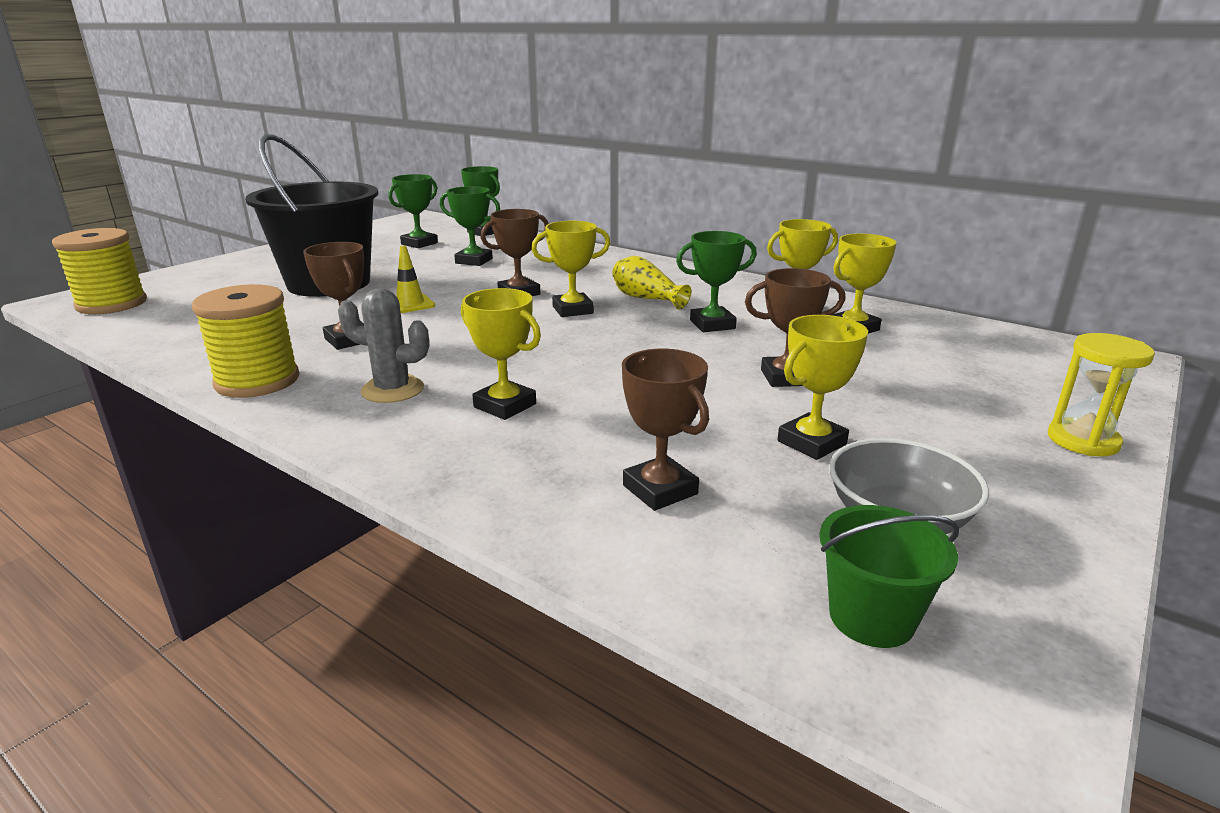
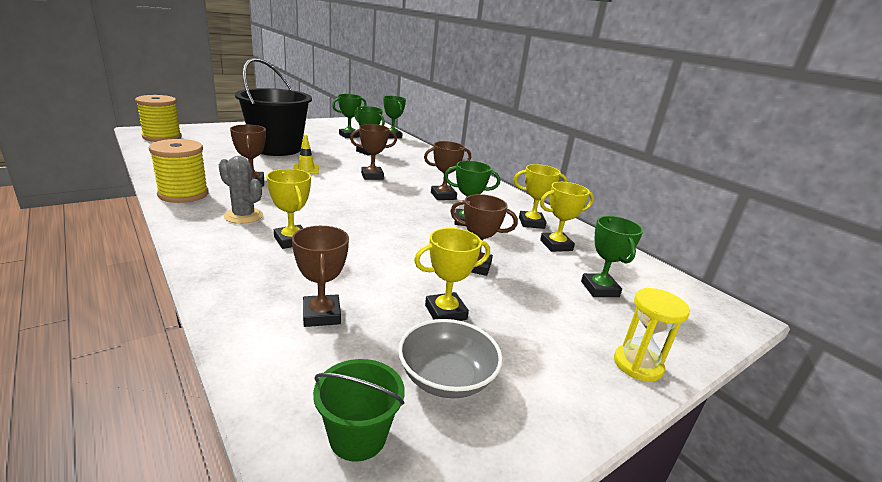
camera: 15 degrees right, 0 degrees up
yellow trophy [531,221,610,317] -> none
yellow vase [612,256,691,309] -> brown trophy [424,141,471,200]
none -> green trophy [581,216,643,297]

